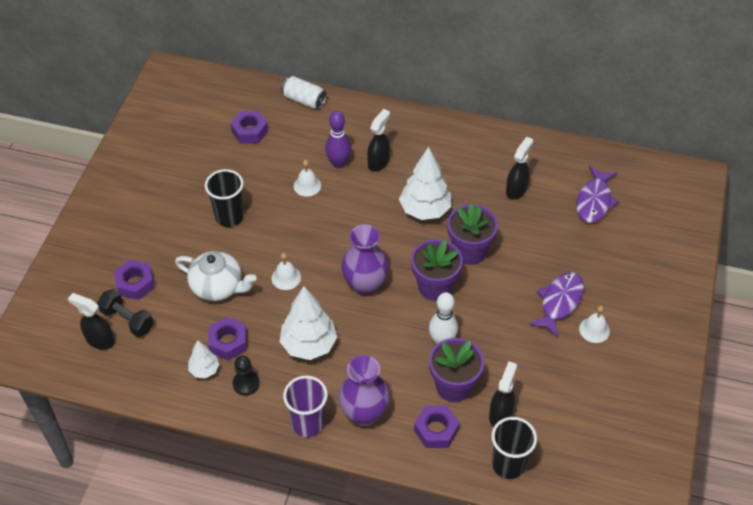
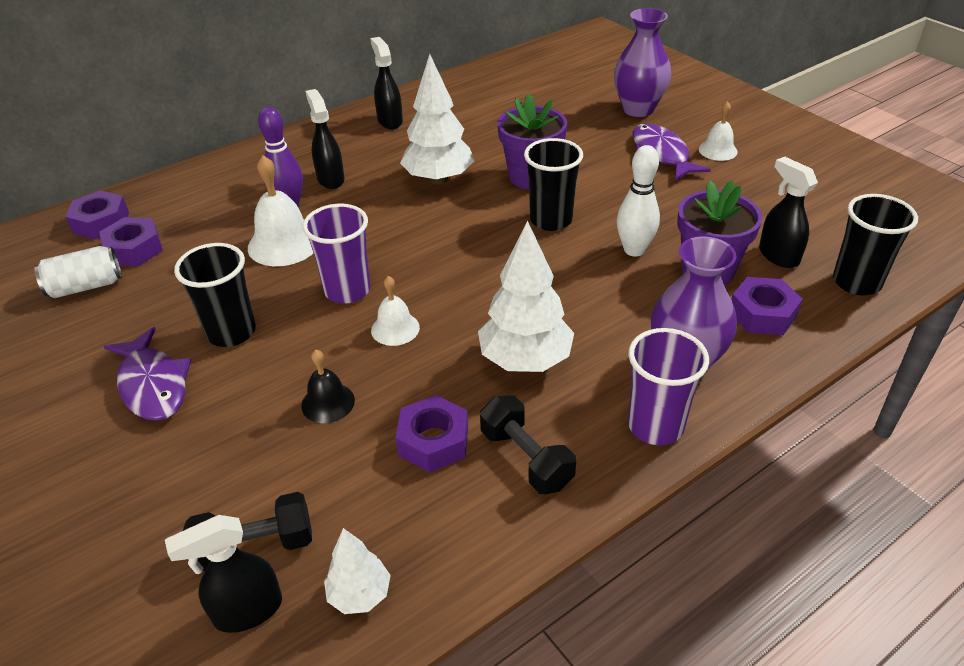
camera: 50 degrees left, 10 degrees down
purple nut [114,260,155,300] -> purple nut moved to [66,190,129,240]
white teapot [175,251,257,301] -> black bell [301,350,355,423]
white tree [188,340,219,378] -> white tree moved to [324,528,391,614]
black pawn [233,356,260,396] -> black dumbbell [480,395,576,494]
white can [282,76,327,109] -> white can moved to [34,246,122,298]
white bell [294,160,321,197] -> white bell [248,155,313,266], size x1.67
purple vase [341,225,389,296] -> purple vase moved to [614,8,671,117]
purple flower pot [411,239,463,301] -> black cup [524,138,583,231]
black spray bottle [506,137,533,200] -> black spray bottle moved to [370,37,403,129]
purple fish [576,166,619,223] -> purple fish moved to [104,327,191,421]
none -> purple cup [303,204,371,304]

